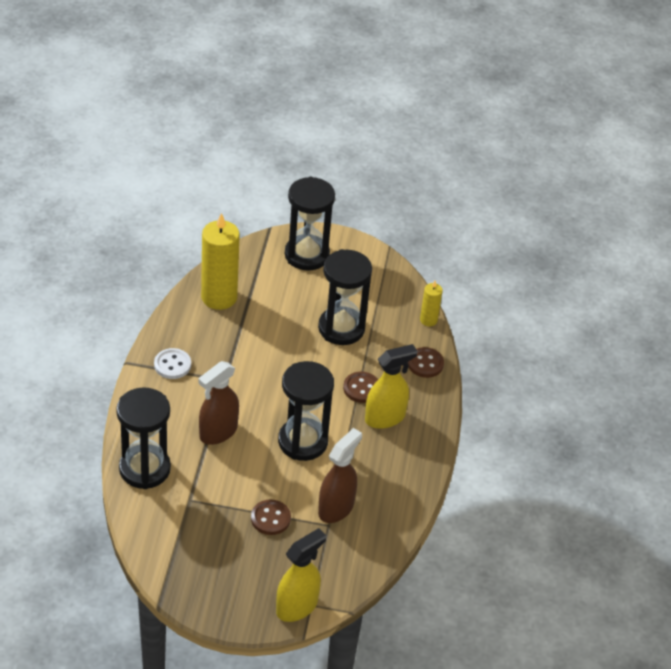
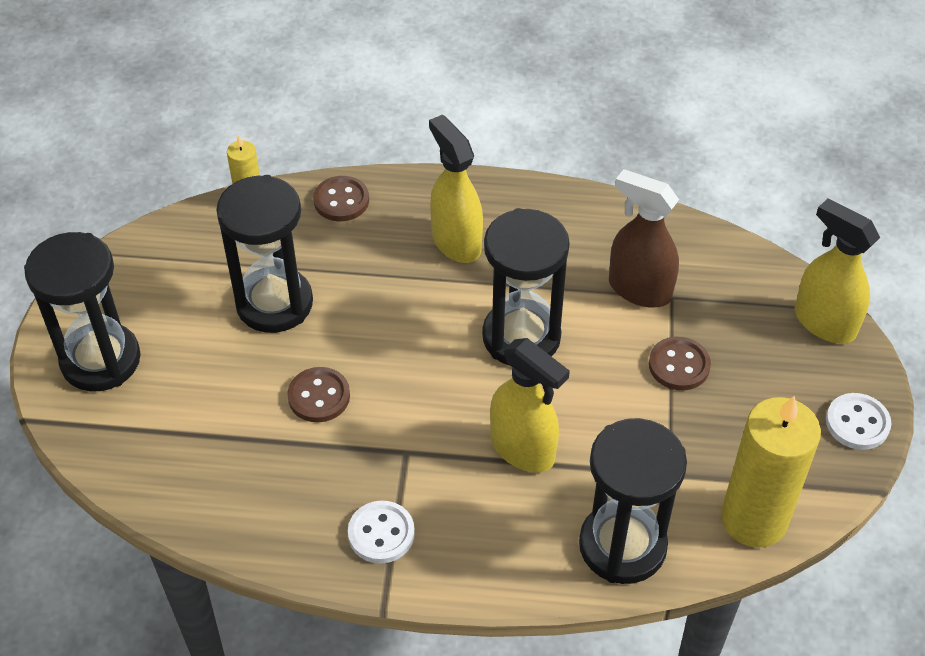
camera: 90 degrees left, 5 degrees up
brown spray bottle [199,361,239,445] -> yellow spray bottle [490,338,570,473]
yellow candle [201,213,240,310] -> yellow candle moved to [721,396,821,548]
brown button [343,372,378,403] -> brown button moved to [287,367,350,422]
none -> white button [826,393,892,450]

